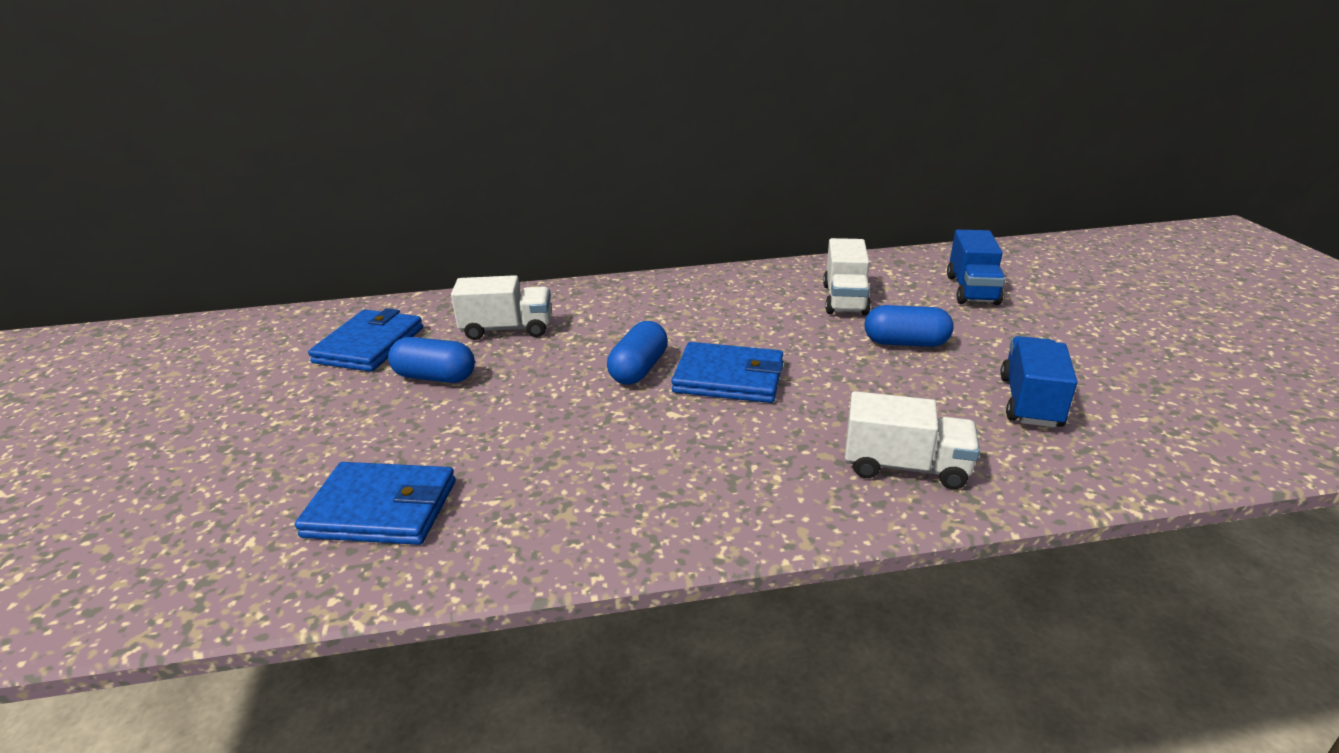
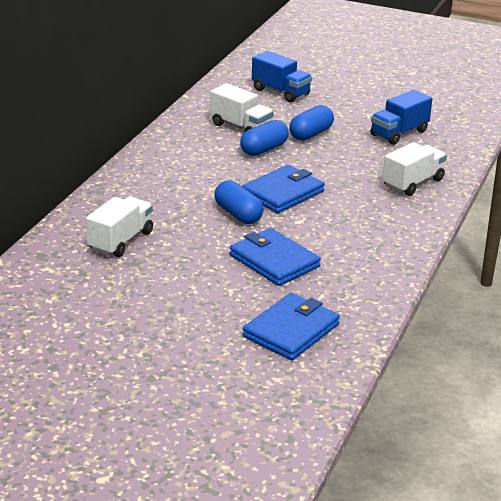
camera: 60 degrees left, 0 degrees up
blue wallet [308,308,423,372] -> blue wallet moved to [229,228,321,286]
blue capsule [388,337,475,383] -> blue capsule moved to [240,120,289,156]
blue truck [1000,336,1077,428] -> blue truck turned 90 degrees counterclockwise [370,90,432,145]

